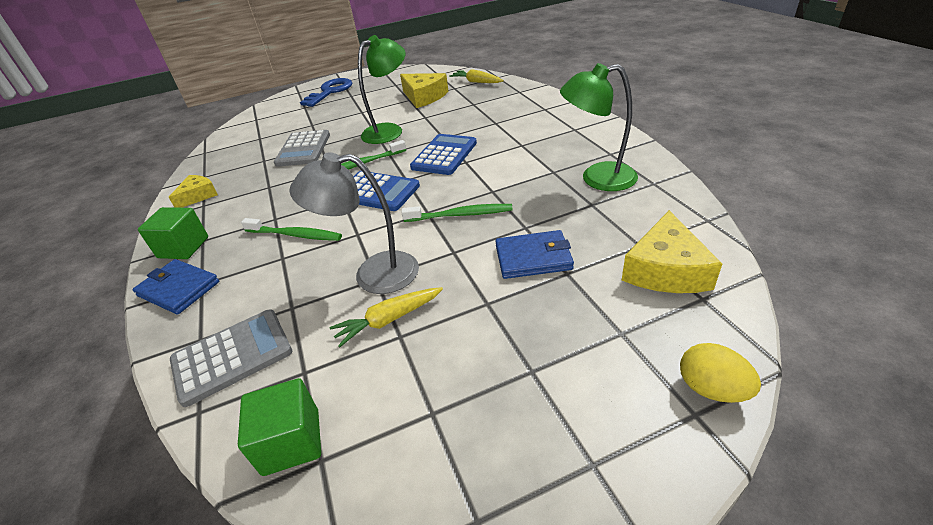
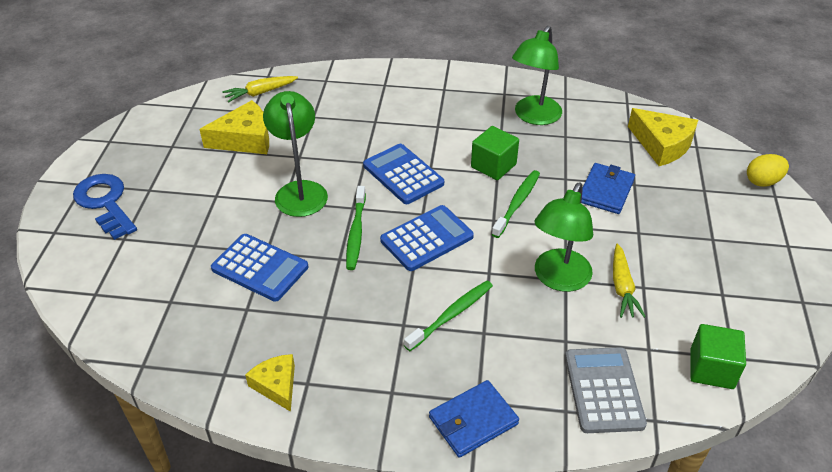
camera: 65 degrees left, 5 degrees up
green cube [138,207,208,259] -> green cube moved to [471,126,519,180]
grey calculator [274,130,330,167] -> blue calculator [211,234,308,302]
grey lamp [289,152,419,294] -> green lamp [534,183,593,292]

